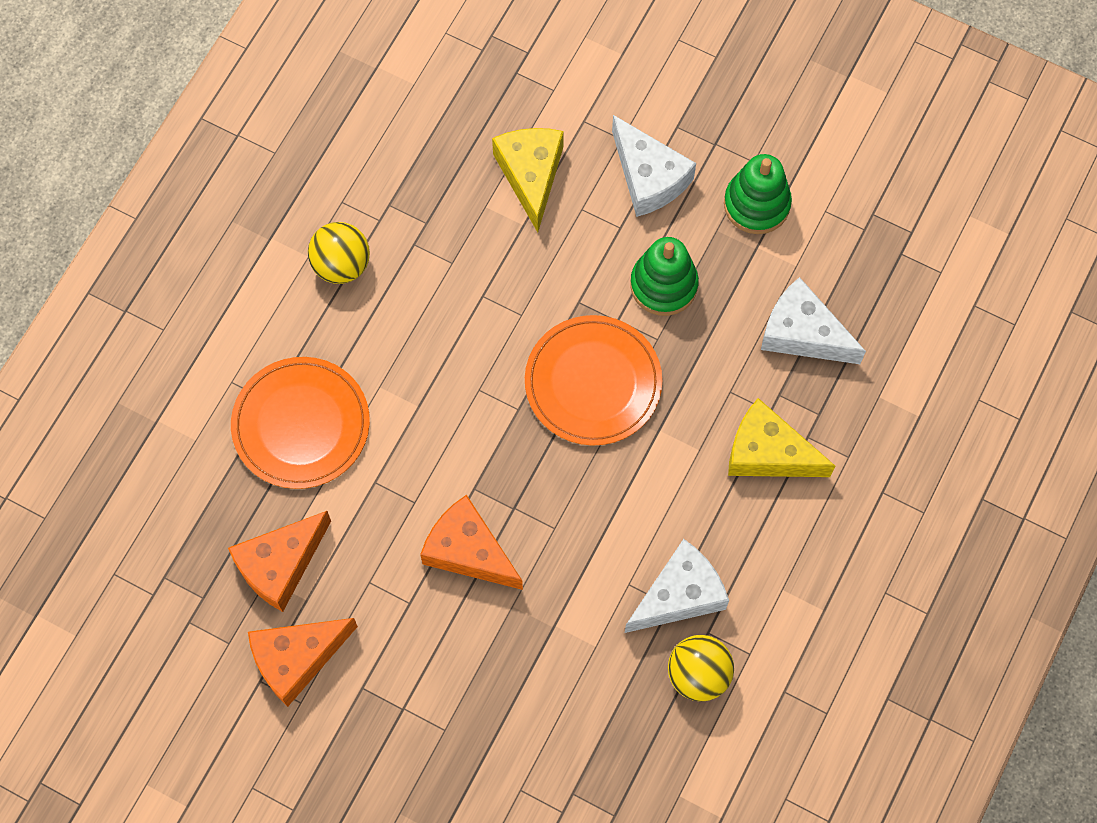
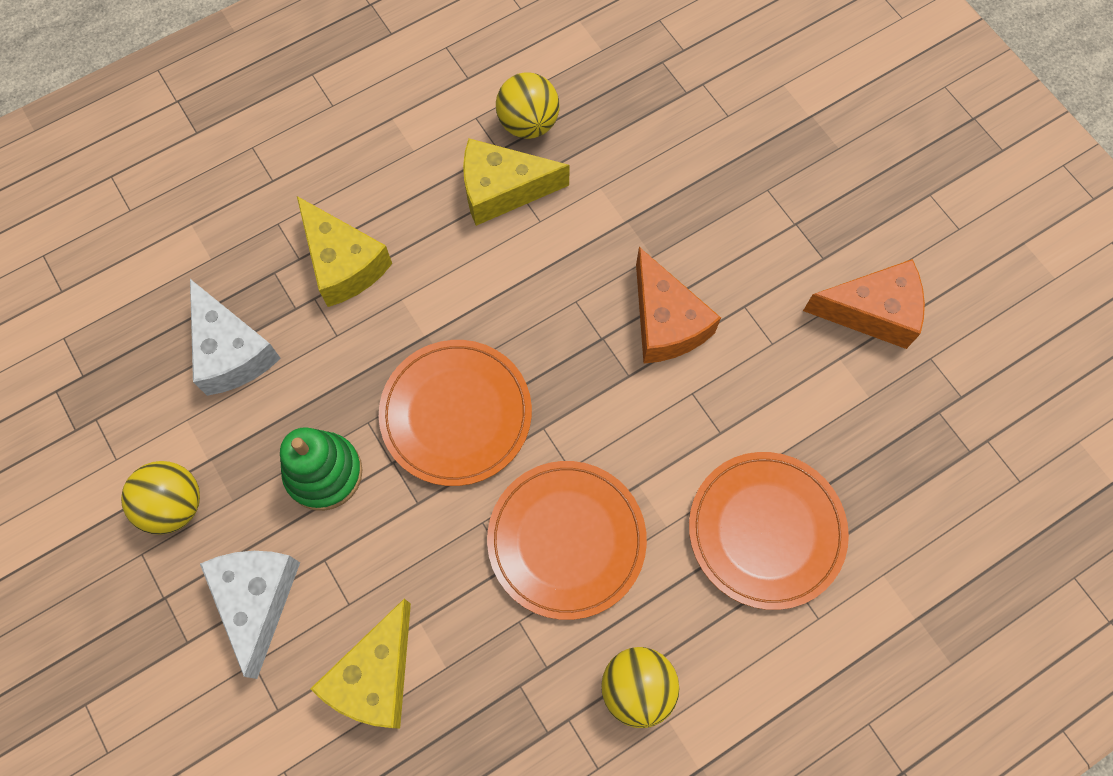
camera: 150 degrees left, 0 degrees up
orange cheese [228,511,331,612] -> none
white cheese [625,539,729,633] -> yellow cheese [463,138,570,226]
green stacking toy [724,154,792,234] -> yellow ball [121,461,200,535]
none -> orange plate [487,461,647,620]

